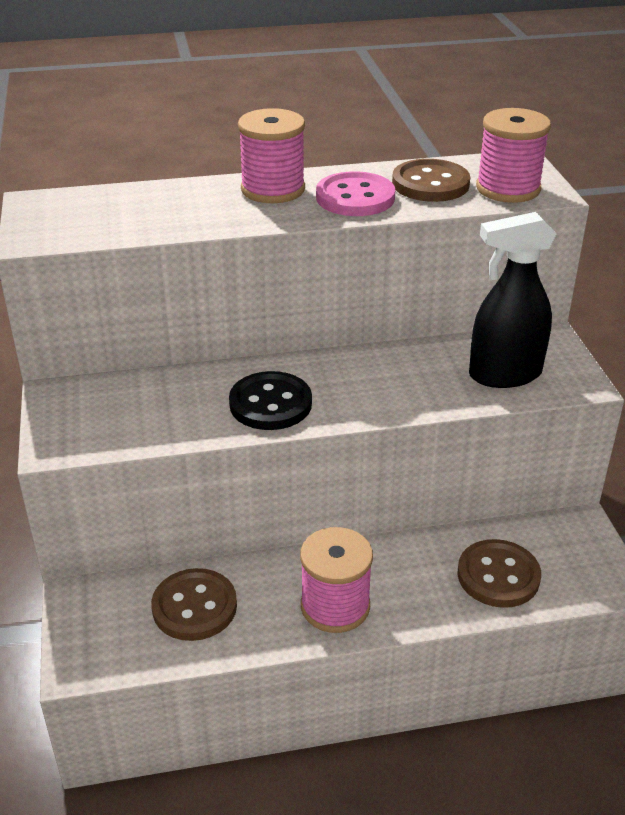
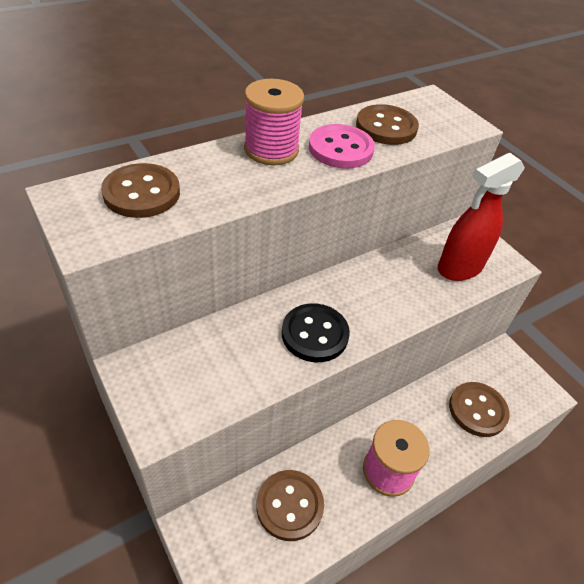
camera: 25 degrees left, 10 degrees up
black spray bottle [469,212,557,388] -> red spray bottle [438,153,525,281]
pink spool [476,108,551,203] -> none
none -> brown button [101,163,180,218]

